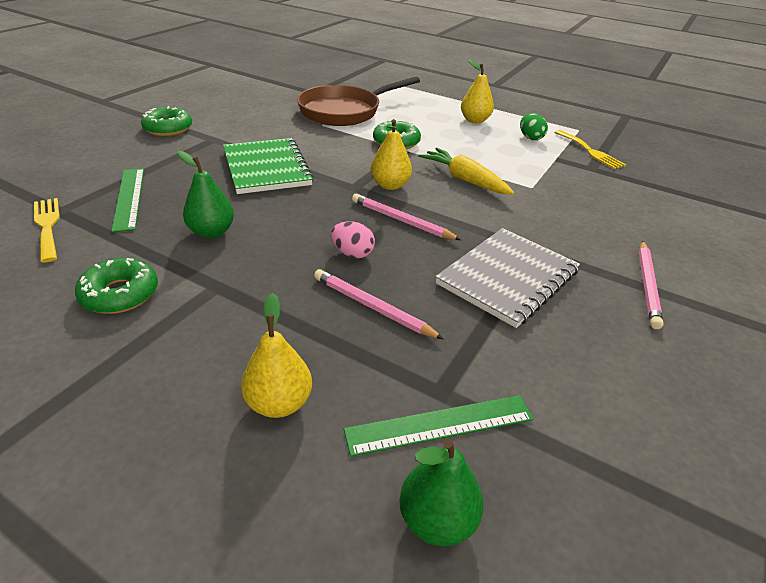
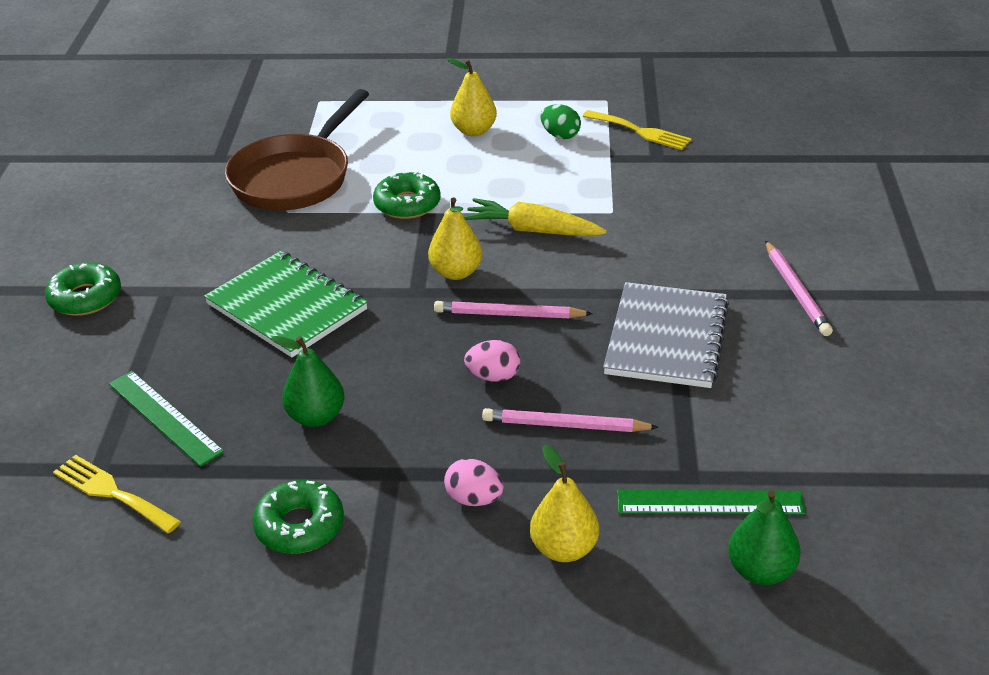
camera: 25 degrees left, 0 degrees up
green ruler [344,395,534,456] -> green ruler turned 45 degrees clockwise [617,490,805,515]
none -> pink egg [444,459,504,506]

